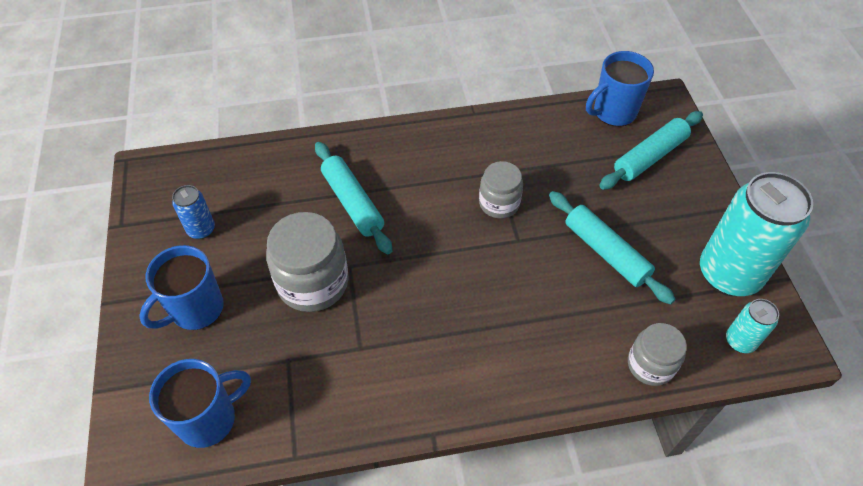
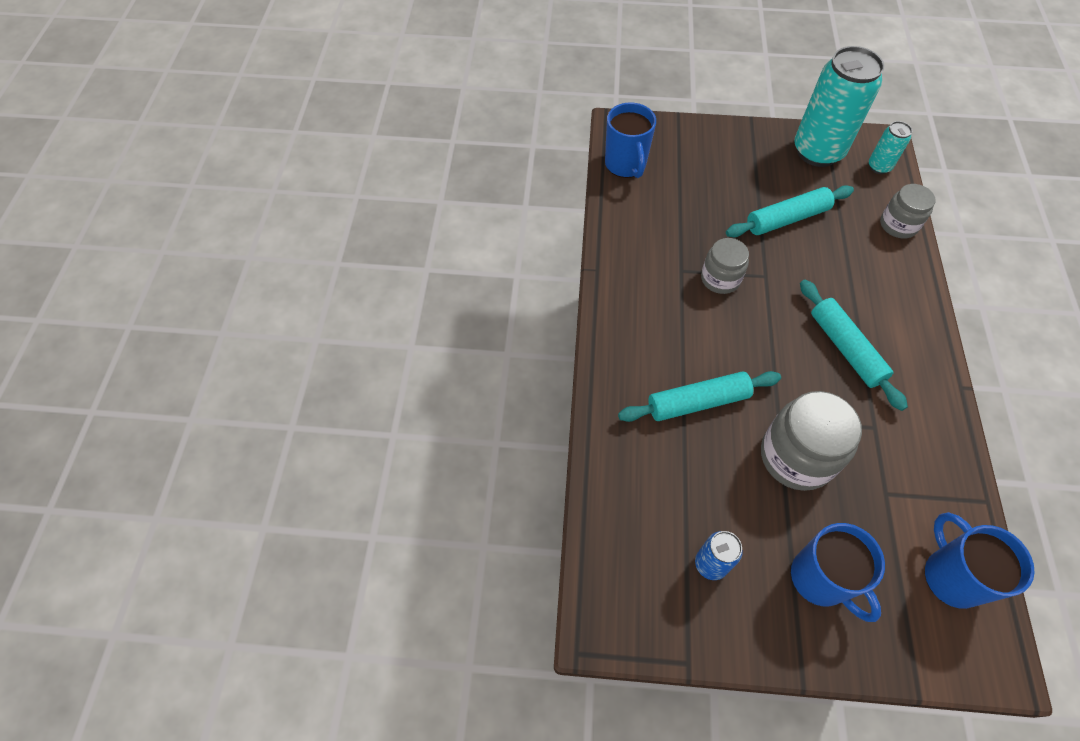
camera: 75 degrees left, 5 degrees up
turquoise rolling pin [599,111,703,190] -> turquoise rolling pin moved to [800,280,908,411]

